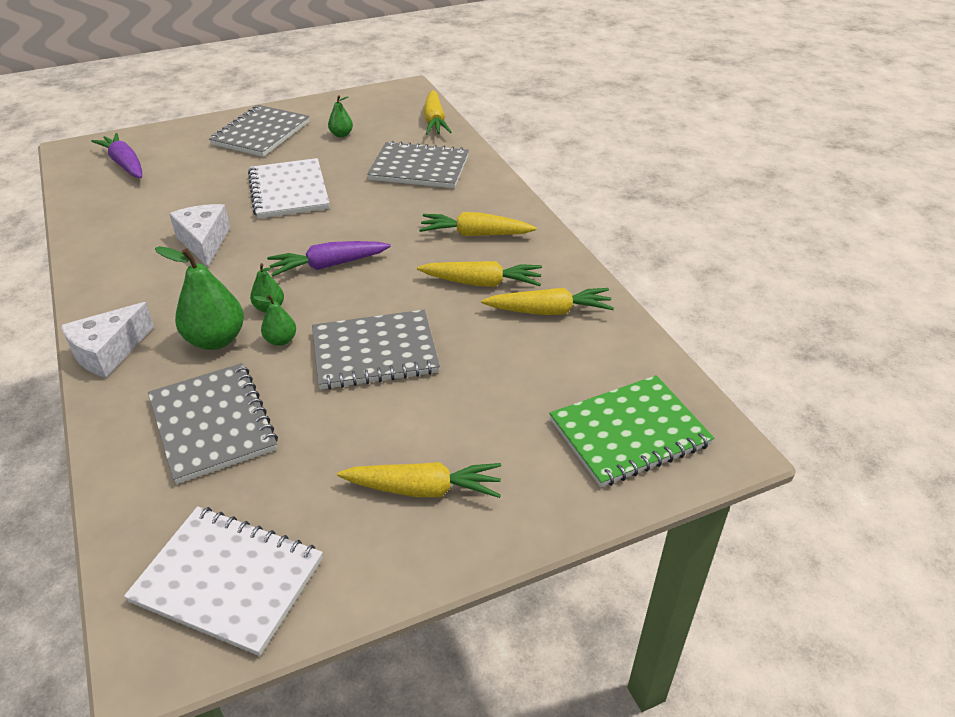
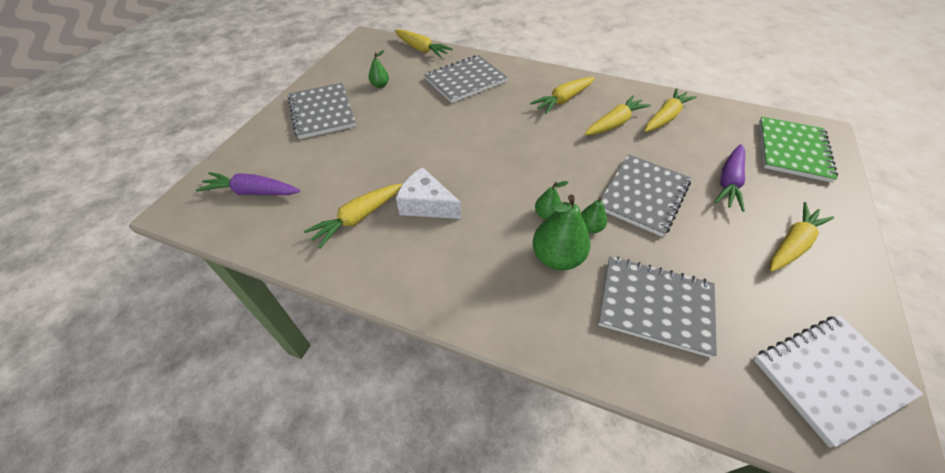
camera: 45 degrees left, 10 degrees up
white cheese [61,302,154,378] -> none
white notebook [248,158,329,219] -> none
purple carrot [267,241,391,276] -> purple carrot moved to [714,144,745,212]
none -> yellow carrot [304,183,402,249]

